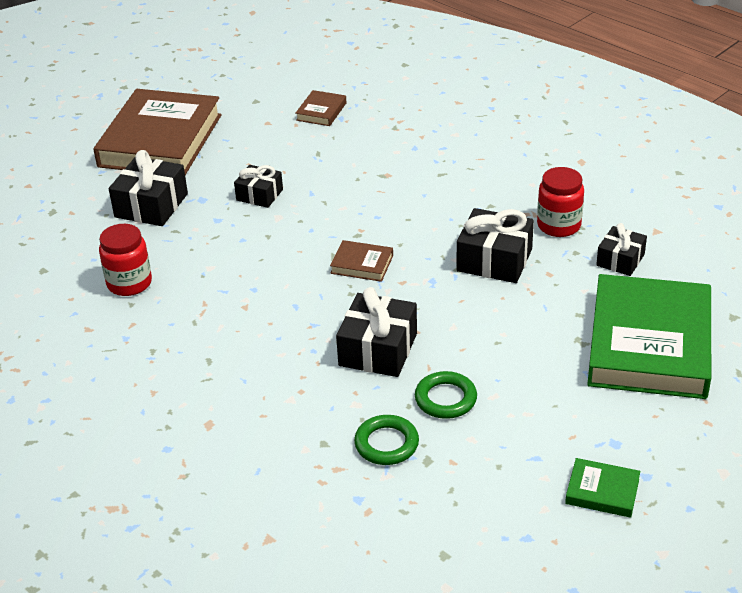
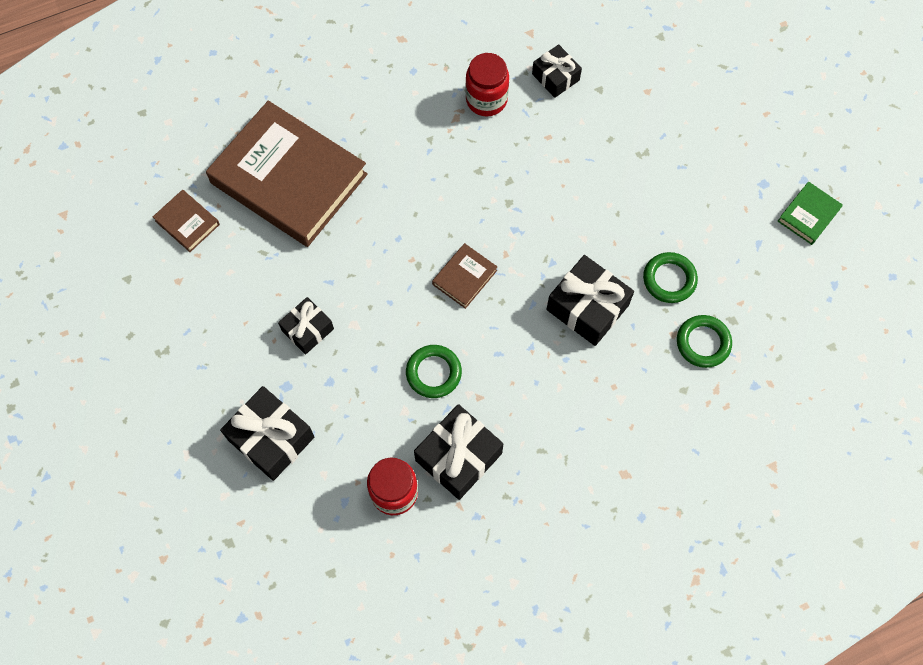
camera: 70 degrees left, 30 degrees up
brown book [93,89,222,175] -> brown book moved to [206,101,368,247]
black gift [456,208,534,283] -> black gift moved to [414,404,503,500]
green book [587,274,711,399] -> none
none -> green ring [406,345,462,398]

